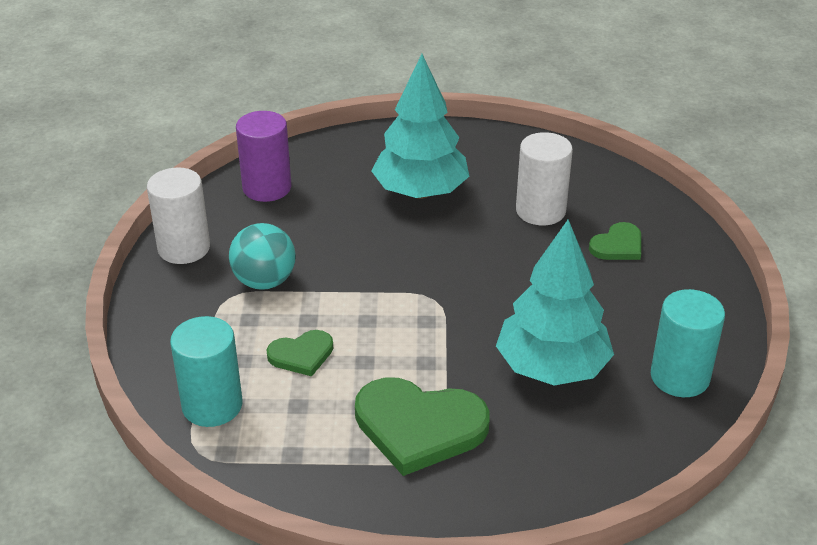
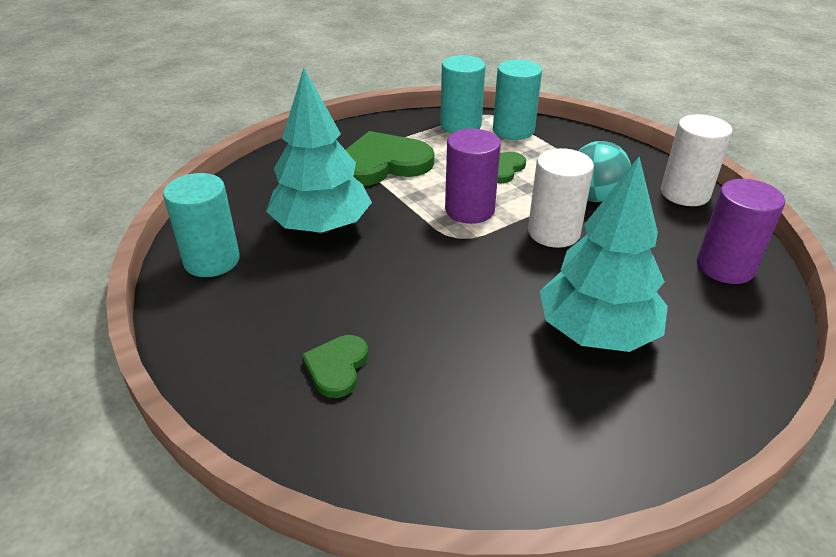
camera: 145 degrees right, 0 degrees up
white cylinder [516,132,573,226] -> white cylinder moved to [528,148,594,248]
none -> turquoise cylinder [440,55,486,133]
none -> purple cylinder [445,129,501,224]

